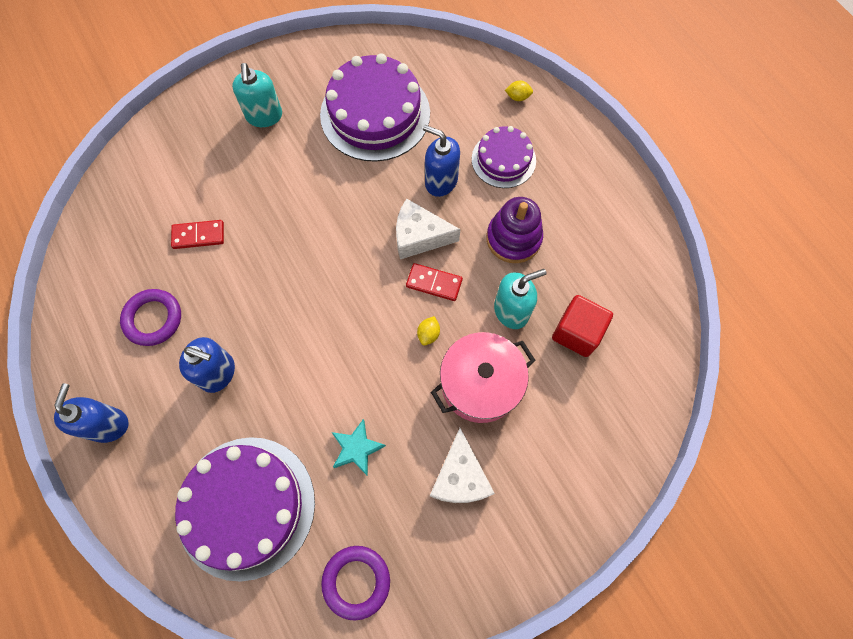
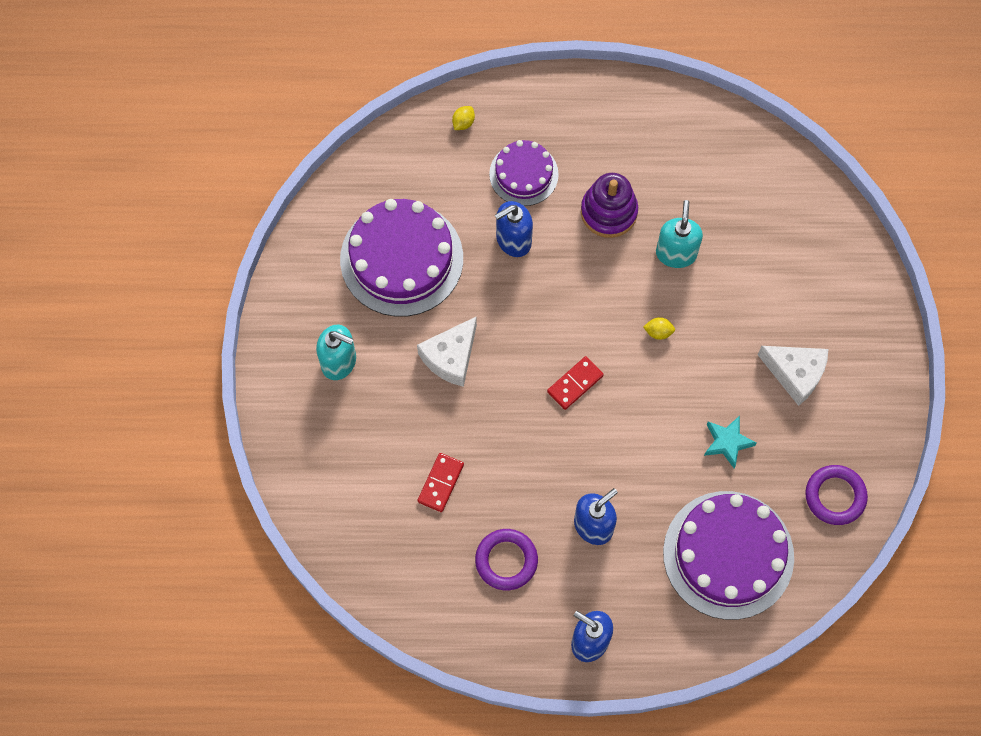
camera: 60 degrees left, 0 degrees up
white cheese [396,199,461,259] -> white cheese moved to [417,317,477,387]
red domino [406,263,463,301] -> red domino moved to [547,356,604,410]
yellow lemon [417,316,440,346] -> yellow lemon turned 45 degrees counterclockwise [643,317,675,340]
pink pot [431,332,535,423] -> none
red cube [552,295,613,357] -> none

